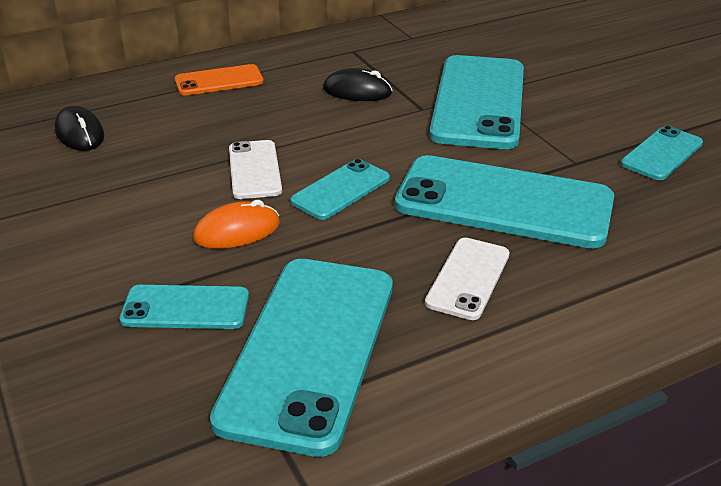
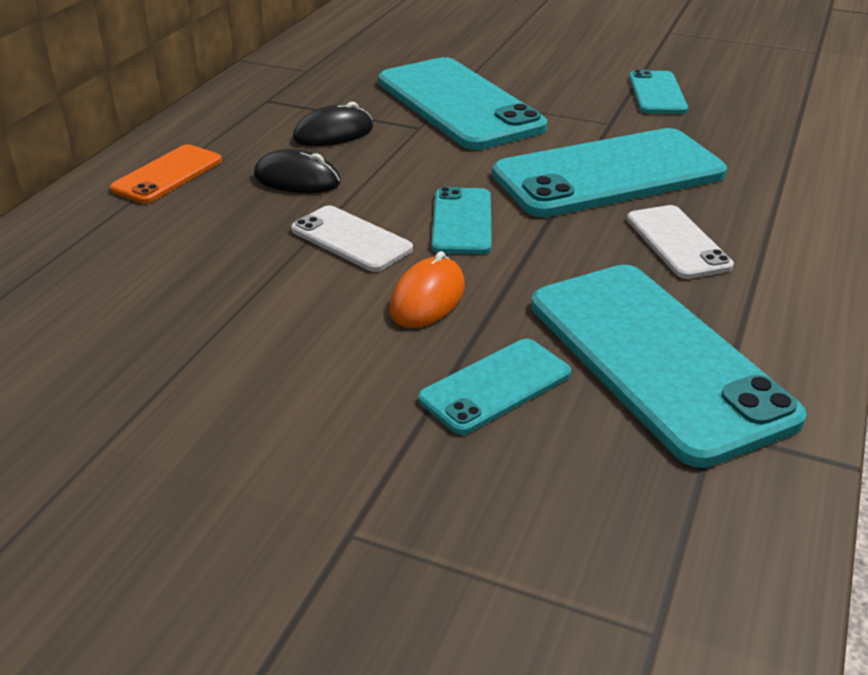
camera: 40 degrees left, 0 degrees up
black mouse [54,106,104,151] -> black mouse moved to [254,149,341,193]

